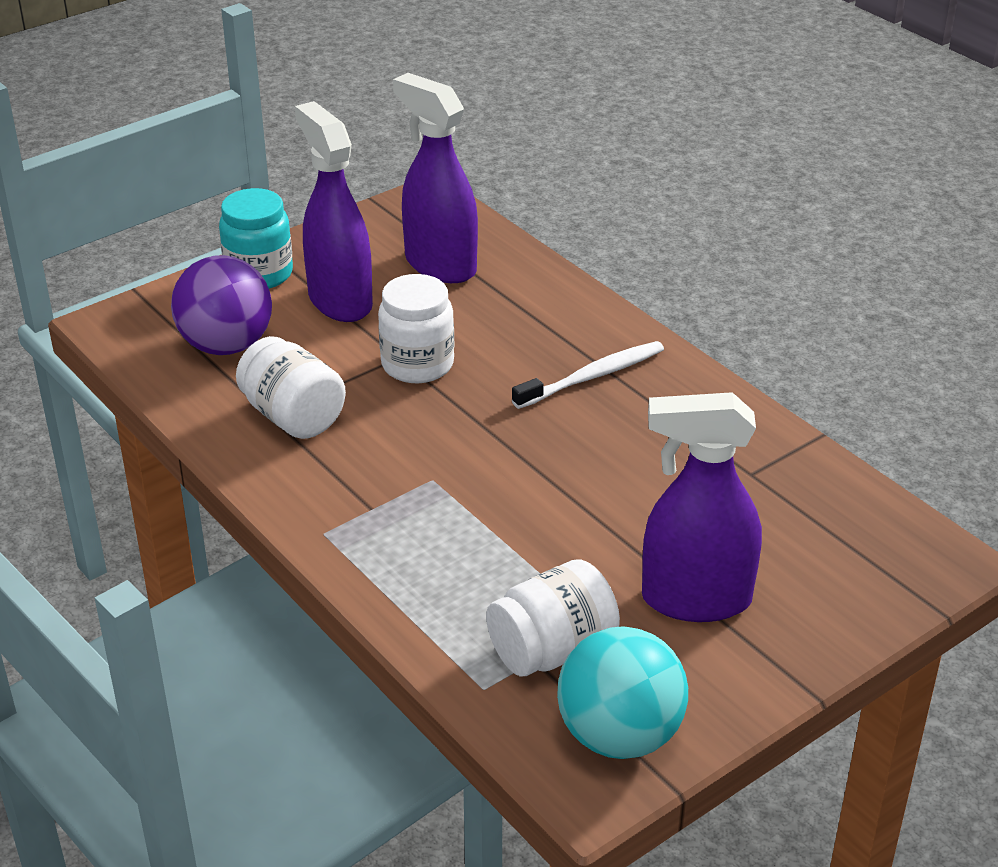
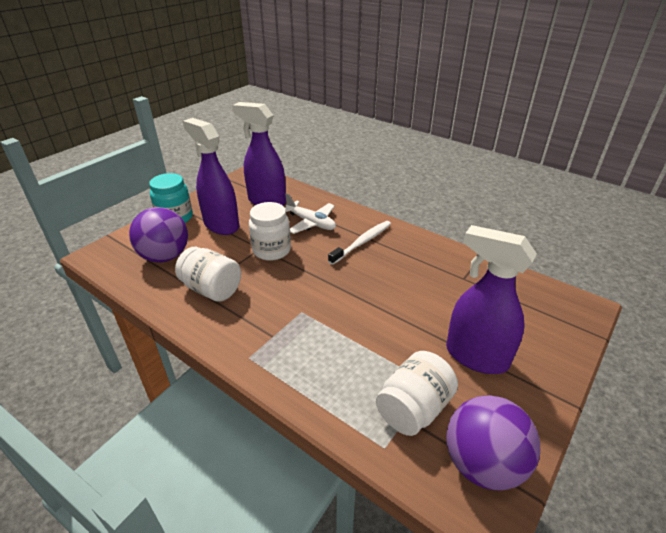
camera: 15 degrees left, 0 degrees up
turquoise ball [557,626,688,759] -> purple ball [446,395,540,491]
purple spray bottle [642,392,762,622] -> purple spray bottle turned 45 degrees clockwise [446,225,537,374]
none -> white plane [285,193,336,234]

